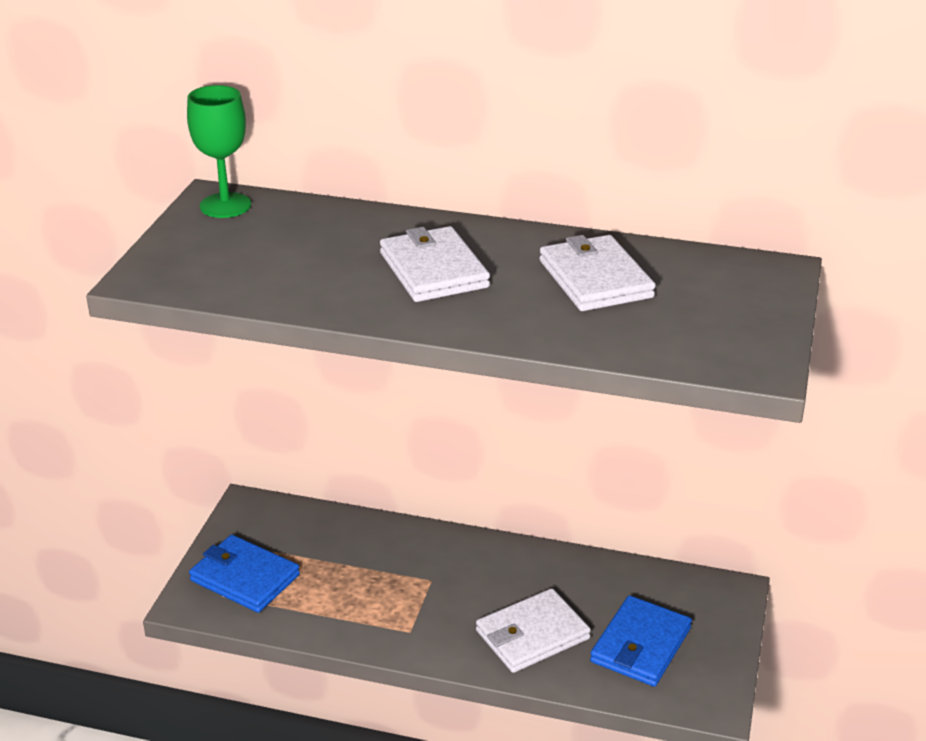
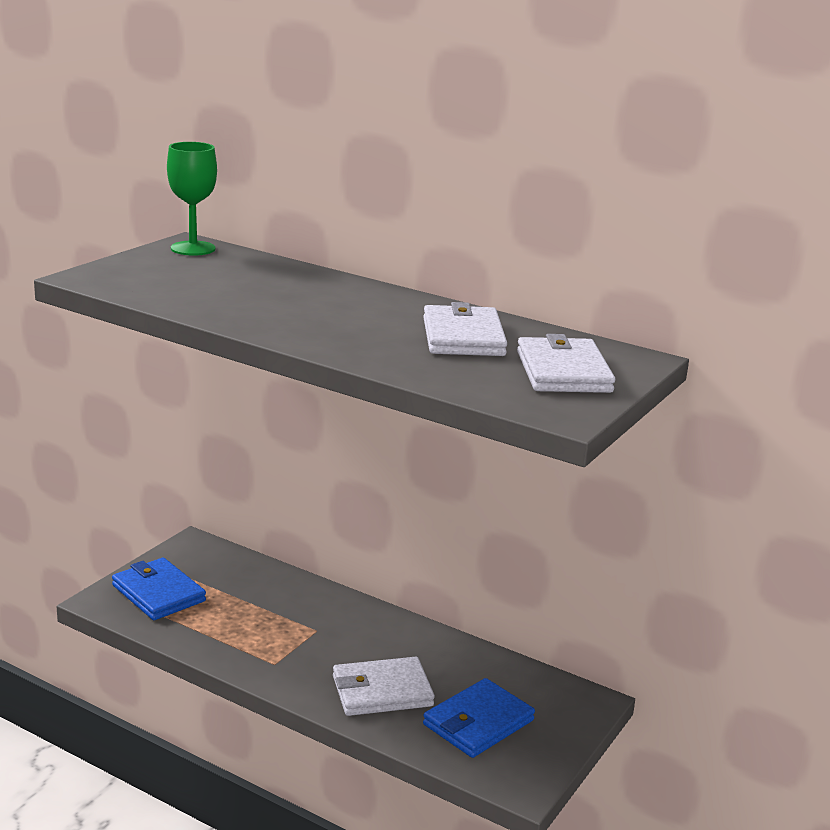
camera: 15 degrees right, 10 degrees down
white wallet [380,226,490,302] -> white wallet moved to [517,334,615,393]

